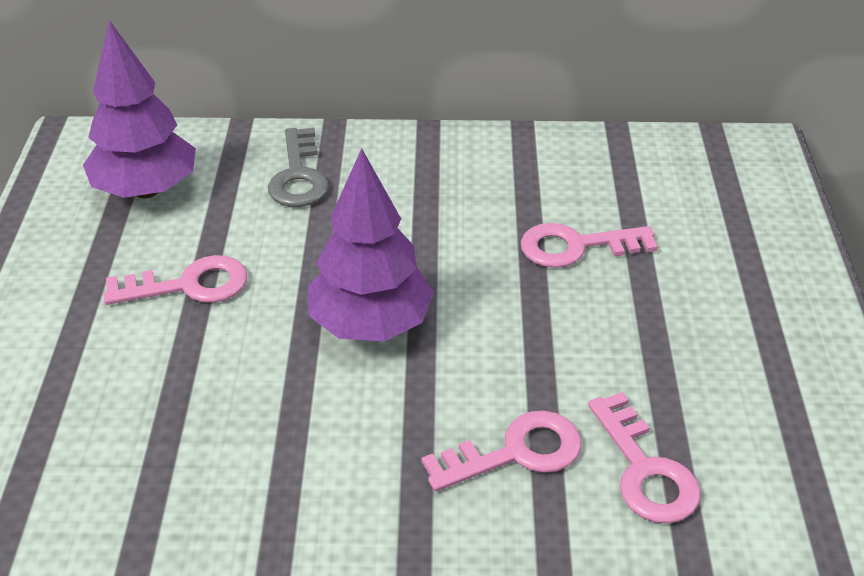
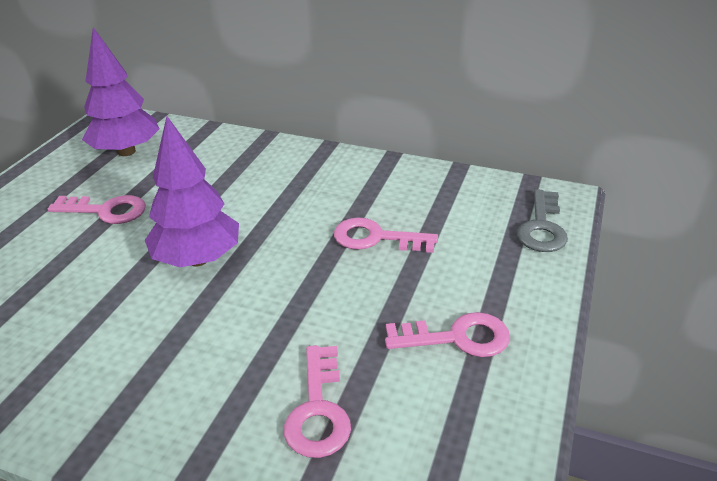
camera: 20 degrees right, 5 degrees down
grey key [268,128,329,207] -> grey key moved to [517,189,568,252]
pink key [422,410,582,491] -> pink key moved to [385,312,510,357]

